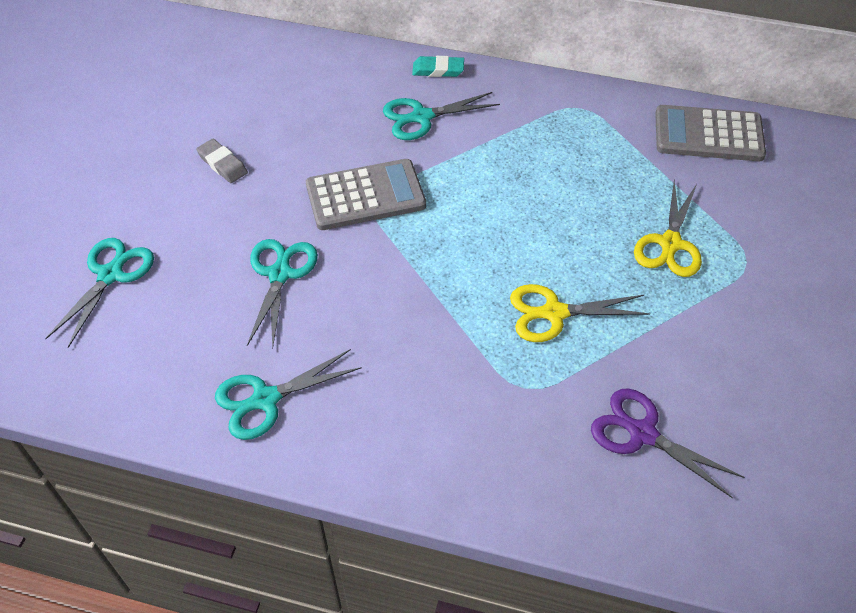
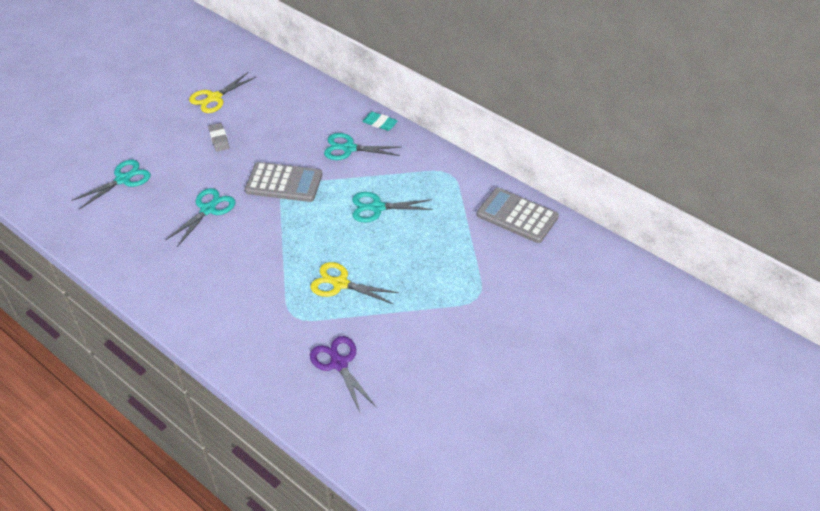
camera: 25 degrees right, 5 degrees down
turquoise scissors [215,349,362,440] -> turquoise scissors moved to [352,192,433,222]
yellow scissors [634,179,702,277] -> yellow scissors moved to [189,72,256,113]

